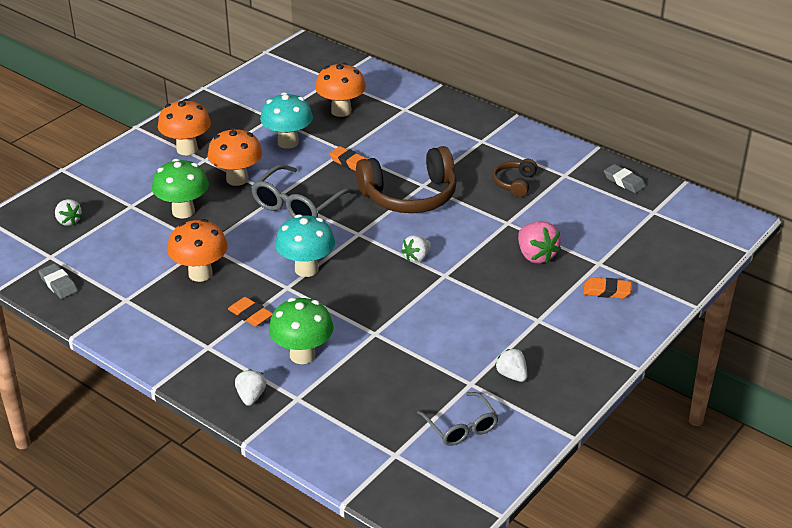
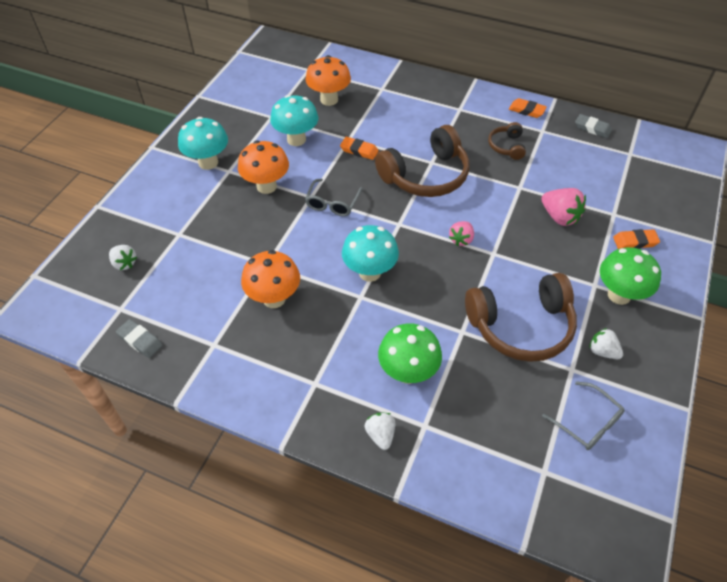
camera: 15 degrees left, 15 degrees up
green mushroom [152,159,209,218] -> green mushroom moved to [600,247,661,305]
orange mushroom [158,99,211,155] -> turquoise mushroom [178,117,228,170]
orange eraser [228,297,273,327] -> orange eraser moved to [509,98,547,118]
grey glasses [251,164,356,217] -> grey glasses [305,179,362,216], size x0.65
white strawberry [402,235,431,263] -> pink strawberry [449,221,474,246]
none -> brown headphones [465,273,577,362]

